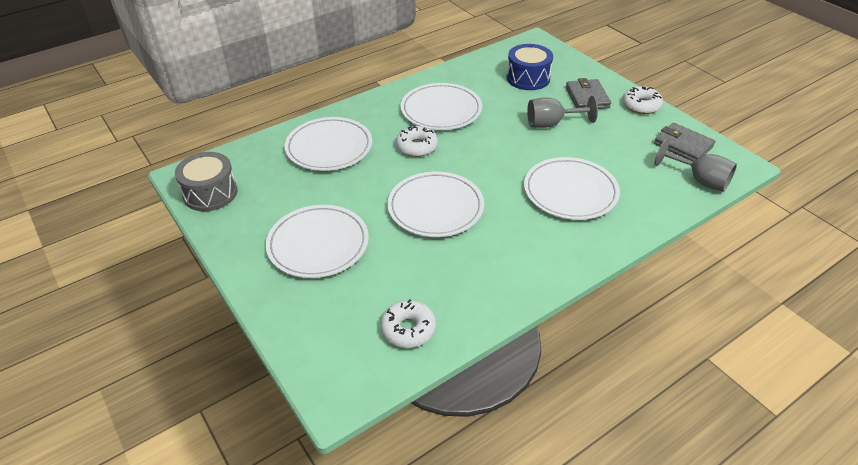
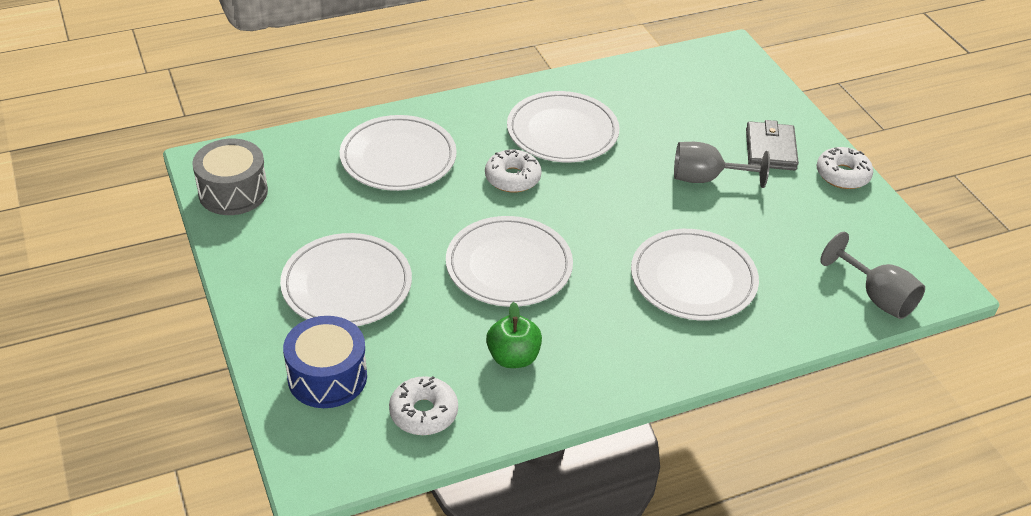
camera: 10 degrees right, 0 degrees up
blue drum [507,44,553,90] -> blue drum moved to [283,316,367,408]
grey wallet [654,123,715,161] -> none
none -> green apple [486,302,542,368]

